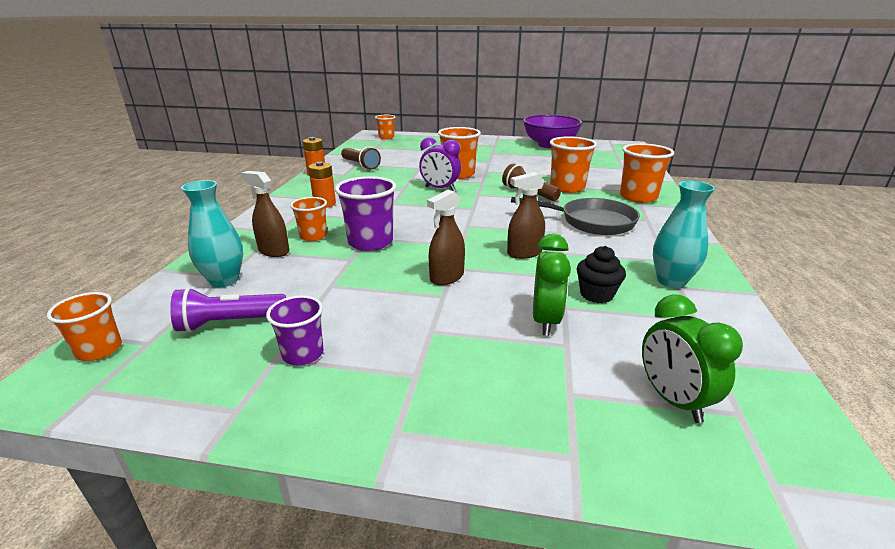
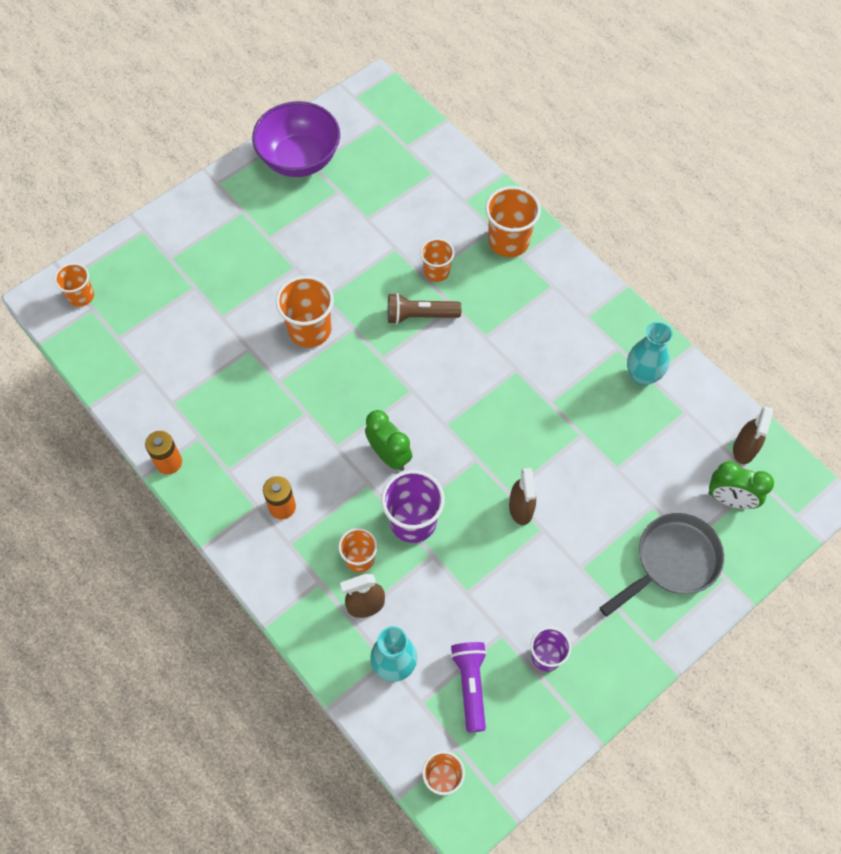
camera: 50 degrees left, 35 degrees up
purple flashlight [170,287,286,332] -> purple flashlight turned 150 degrees clockwise [451,642,487,732]
brown flashlight [341,147,381,170] -> none
purple clock [419,137,461,191] -> none
brown spray bottle [507,172,545,259] -> brown spray bottle moved to [733,406,773,464]
grey pan [511,197,640,235] -> grey pan moved to [600,513,724,617]
green clock [533,234,571,336] -> green clock moved to [365,410,412,471]
orange cup [550,136,597,193] -> orange cup [420,238,454,282], size x0.62
black cupcake [577,246,626,303] -> none

